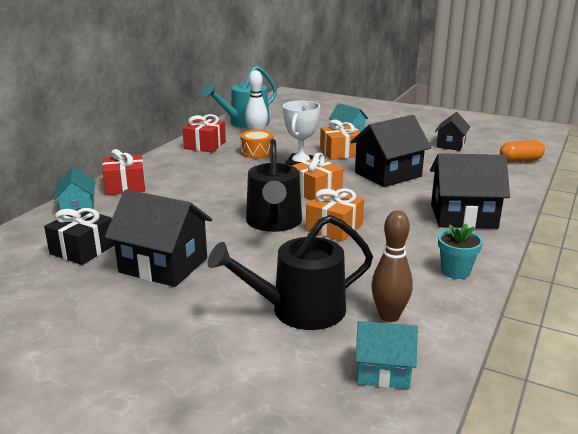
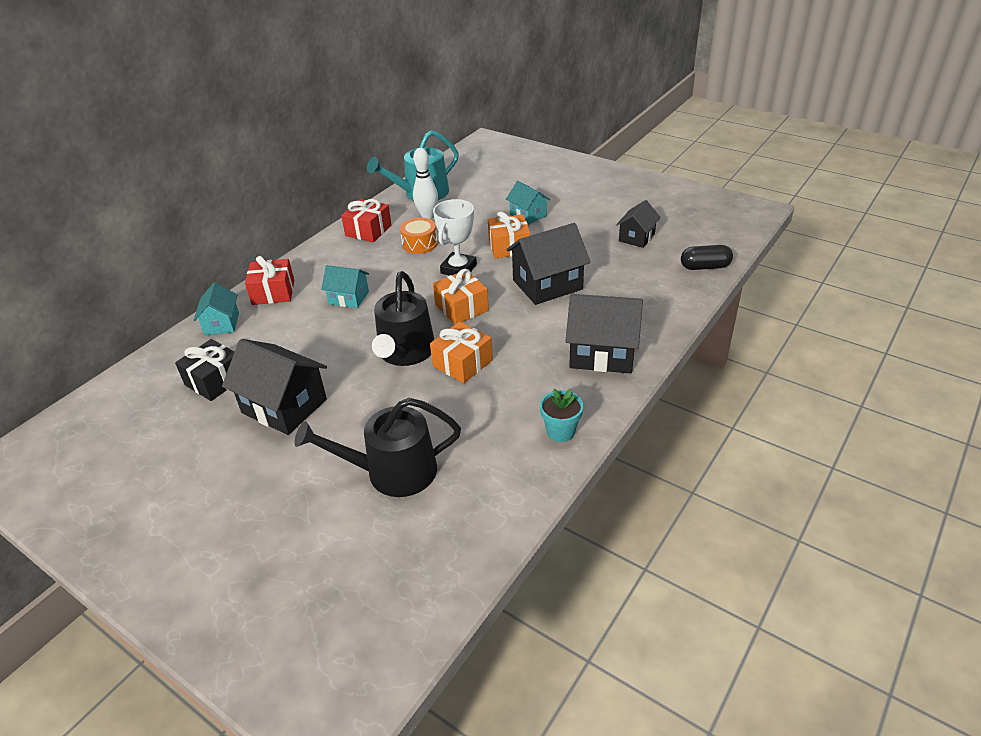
camera: 10 degrees right, 15 degrees up
turquoise house [355,321,418,389] -> turquoise house moved to [321,265,369,308]
brown bowling pin [371,210,413,322] -> none
orange capsule [500,140,545,162] -> black capsule [681,245,733,270]

